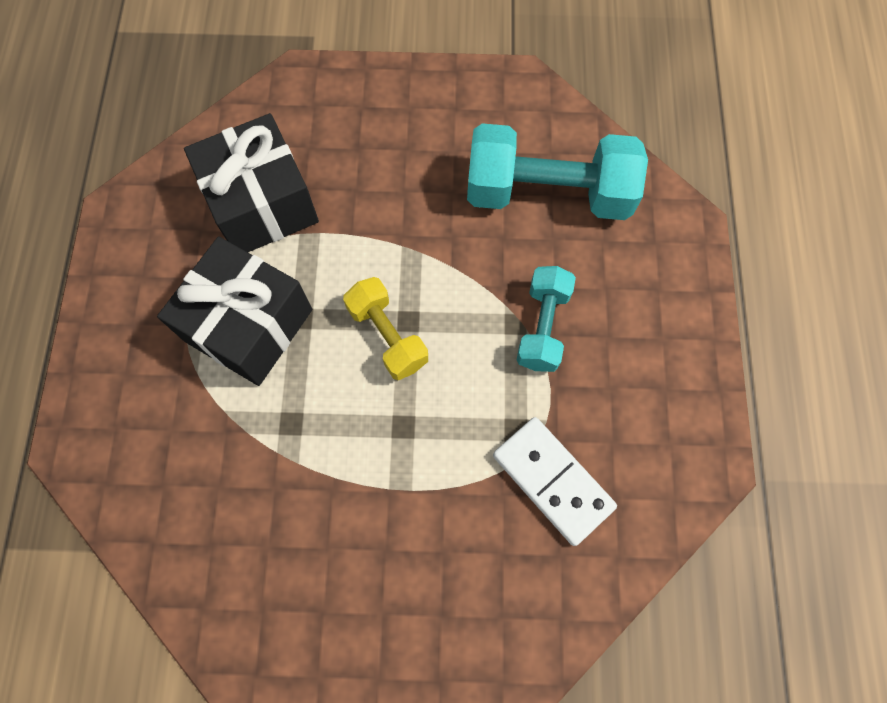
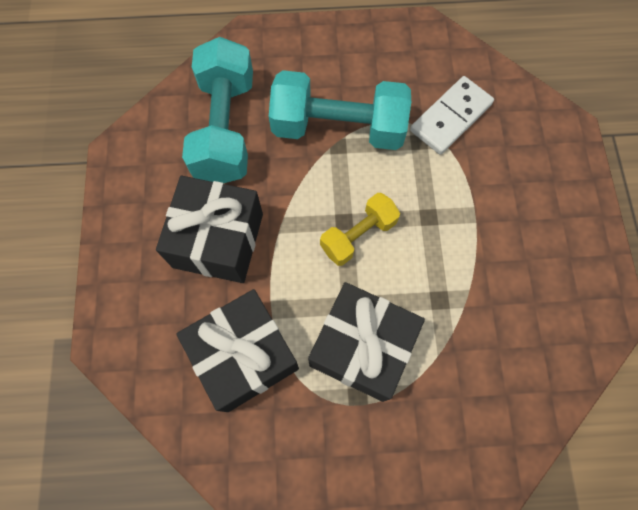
camera: 95 degrees left, 0 degrees up
turquoise dumbbell [517,266,576,372] -> turquoise dumbbell [269,70,411,150], size x1.77
none -> black gift [156,176,263,283]

